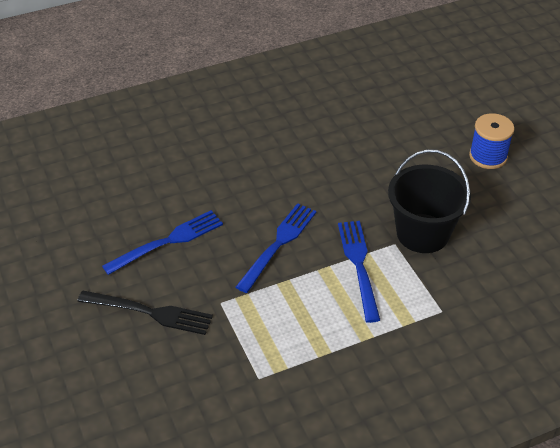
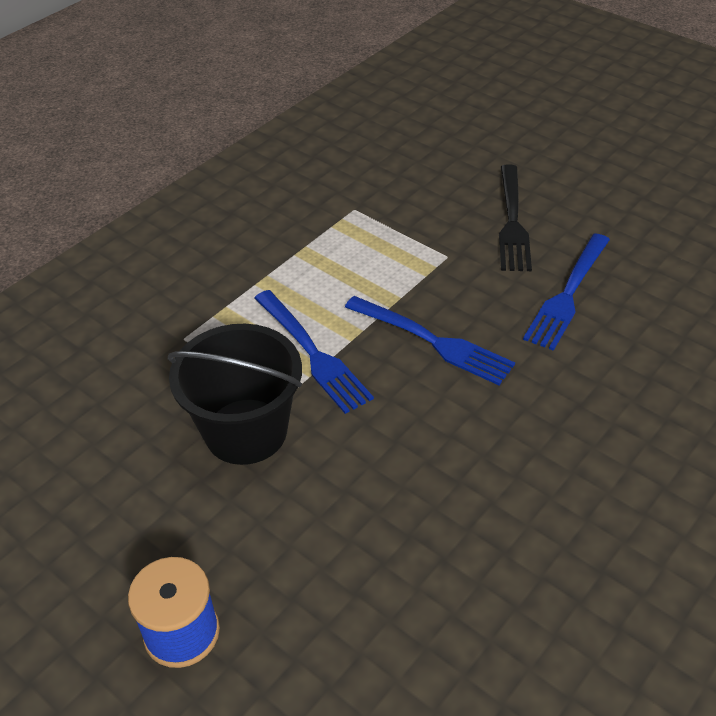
camera: 155 degrees right, 0 degrees up
black fork [77,291,213,335] -> black fork turned 75 degrees counterclockwise [499,164,532,271]
blue fork [236,203,316,293] -> blue fork turned 60 degrees counterclockwise [345,296,515,385]

